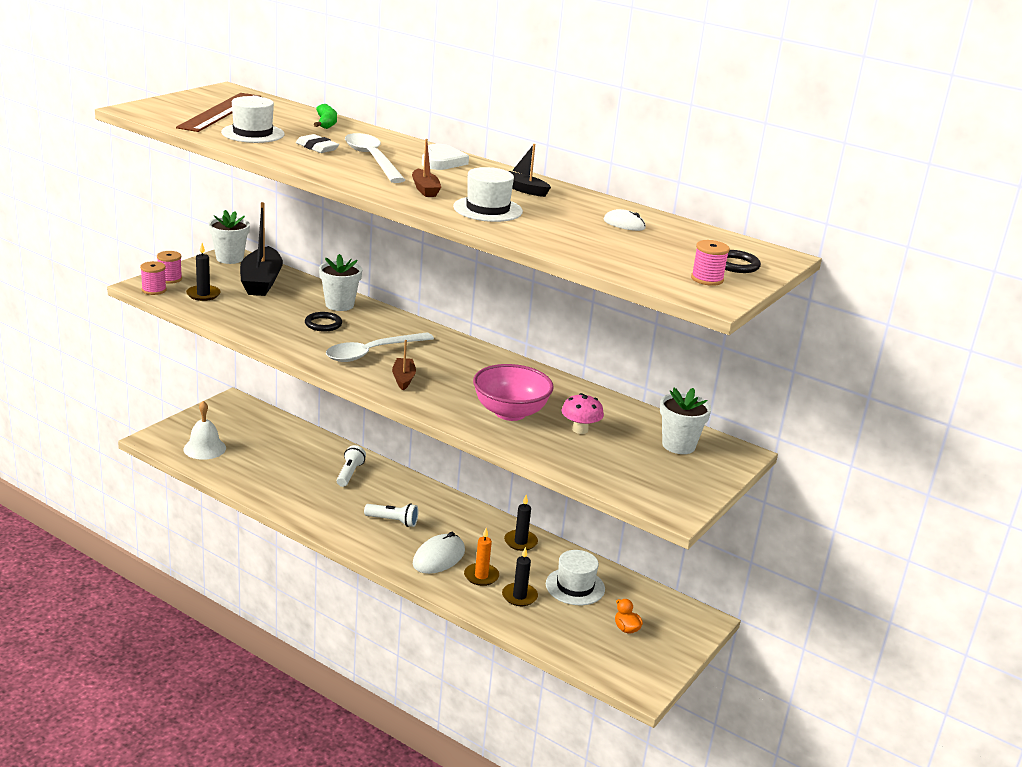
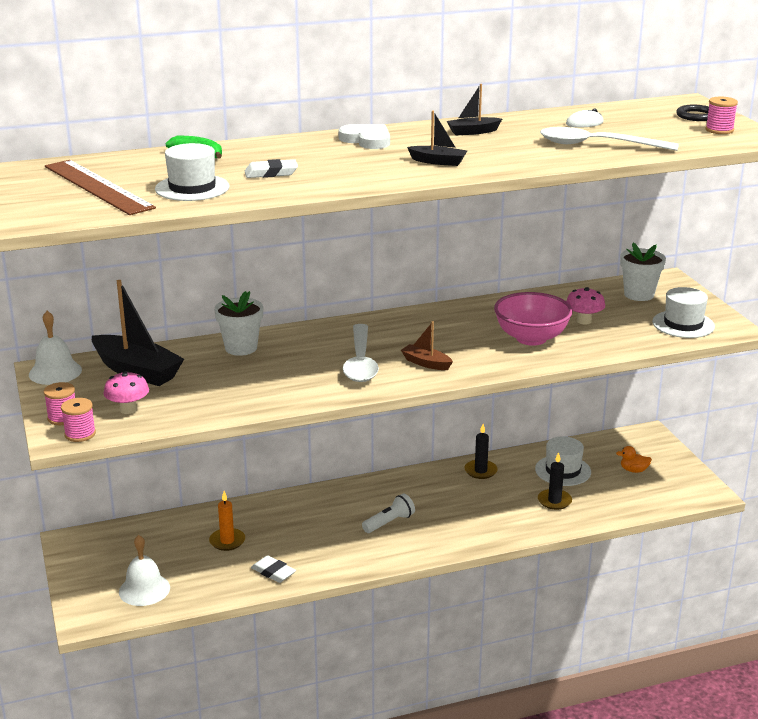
camera: 50 degrees left, 0 degrees up
black candle [186,243,221,301] -> pink mushroom [103,371,149,414]
white flower pot [208,210,250,264] -> white bell [29,311,82,385]
black ring [305,312,342,331] -> none
white flashlight [337,445,366,487] -> none
white spoon [345,133,405,183] -> white spoon moved to [540,127,679,151]
brown boat [412,139,441,197] -> black boat [407,111,467,166]
white mouse [413,532,465,574] -> none
white hat [453,167,523,222] -> white hat moved to [652,287,715,338]
orange candle [464,528,499,586] -> orange candle moved to [209,491,245,551]
none -> white eraser [251,555,296,583]

